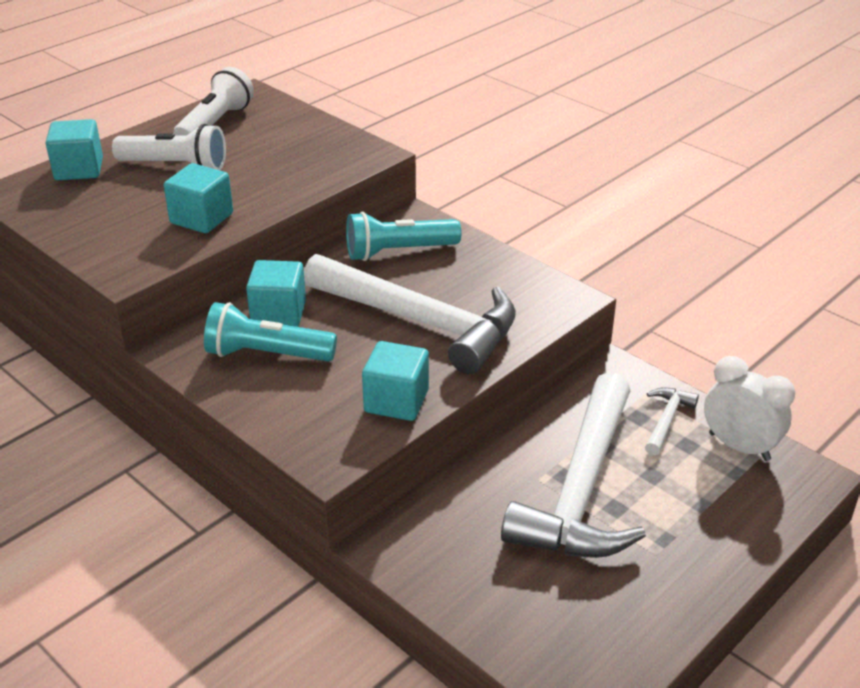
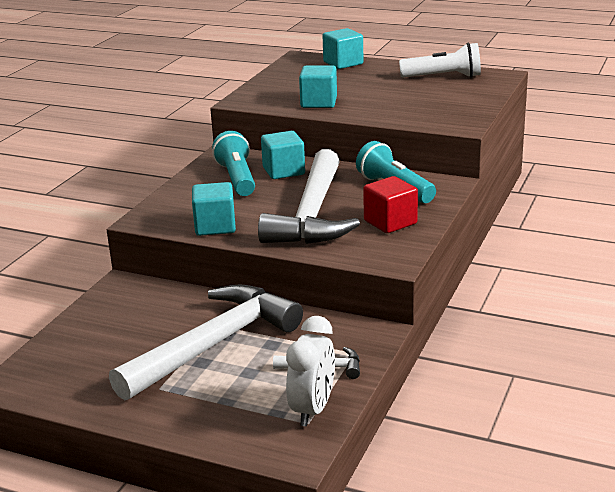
camera: 70 degrees right, 10 degrees down
white flashlight [112,124,226,170] -> none
white hammer [501,372,646,558] -> white hammer turned 135 degrees clockwise [109,285,303,400]
none -> red cube [363,176,418,233]

